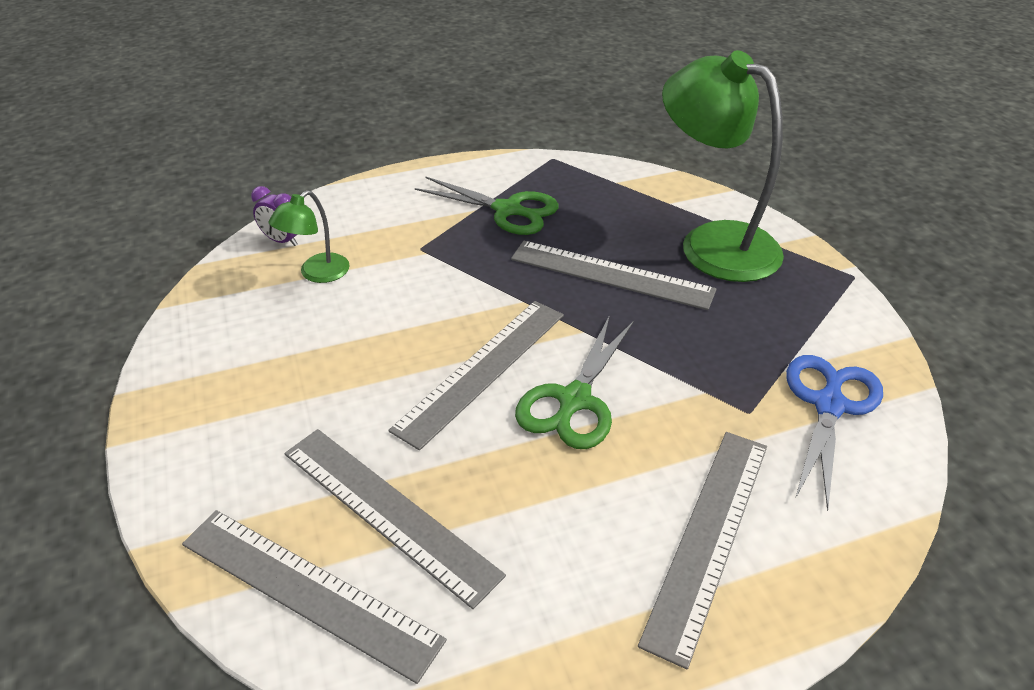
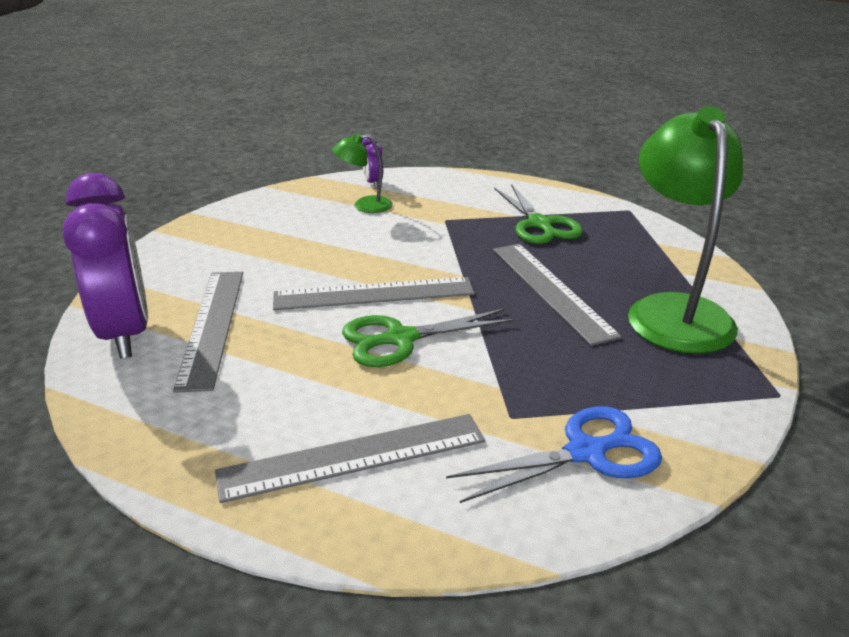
camera: 45 degrees right, 10 degrees down
grey ruler [182,510,447,684] -> purple clock [63,173,148,359]

